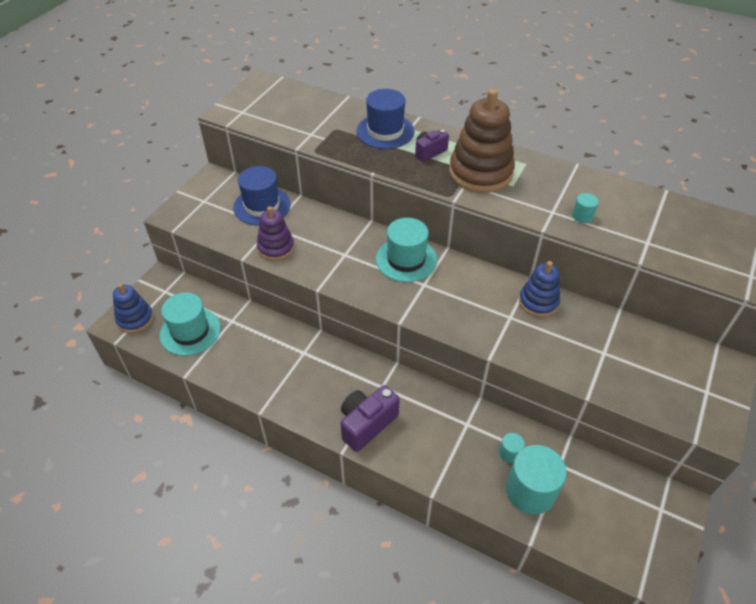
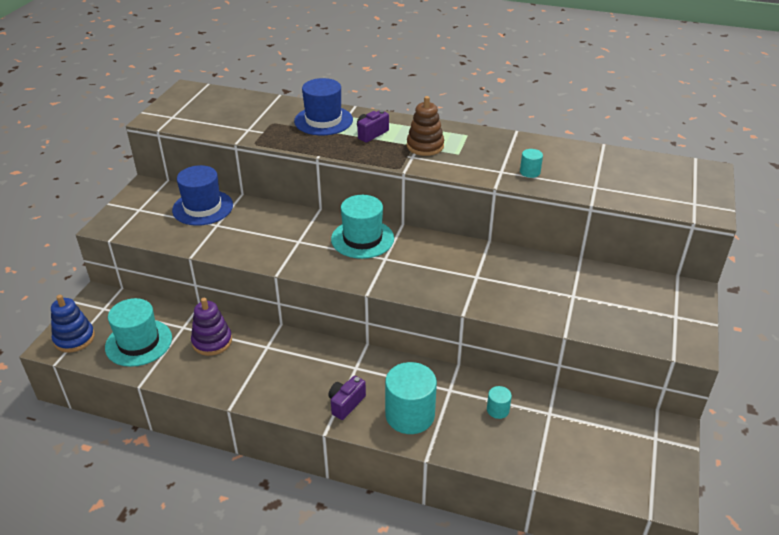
camera: 10 degrees left, 10 degrees down
purple stacking toy [257,206,294,261] -> purple stacking toy moved to [191,298,232,356]
purple camera [341,385,400,452] -> purple camera [328,376,366,420], size x0.62
brown stacking toy [449,89,515,193] -> brown stacking toy [407,96,444,156], size x0.59
turquoise cylinder [506,445,567,514] -> turquoise cylinder moved to [385,362,437,434]
blue stacking toy [519,261,560,317] -> none

